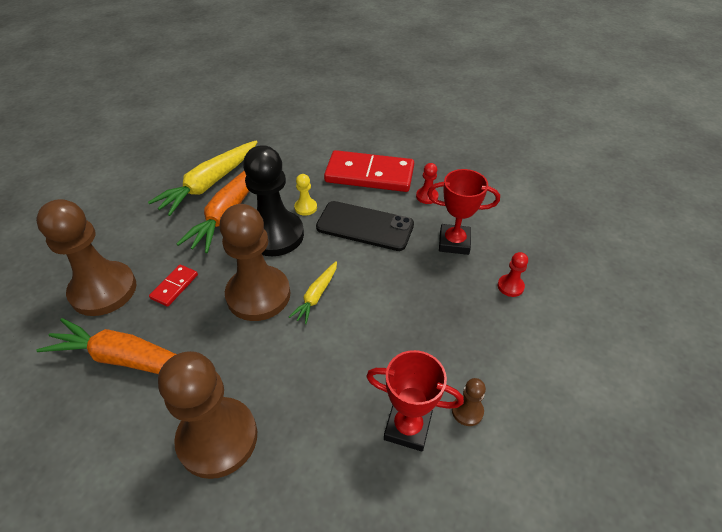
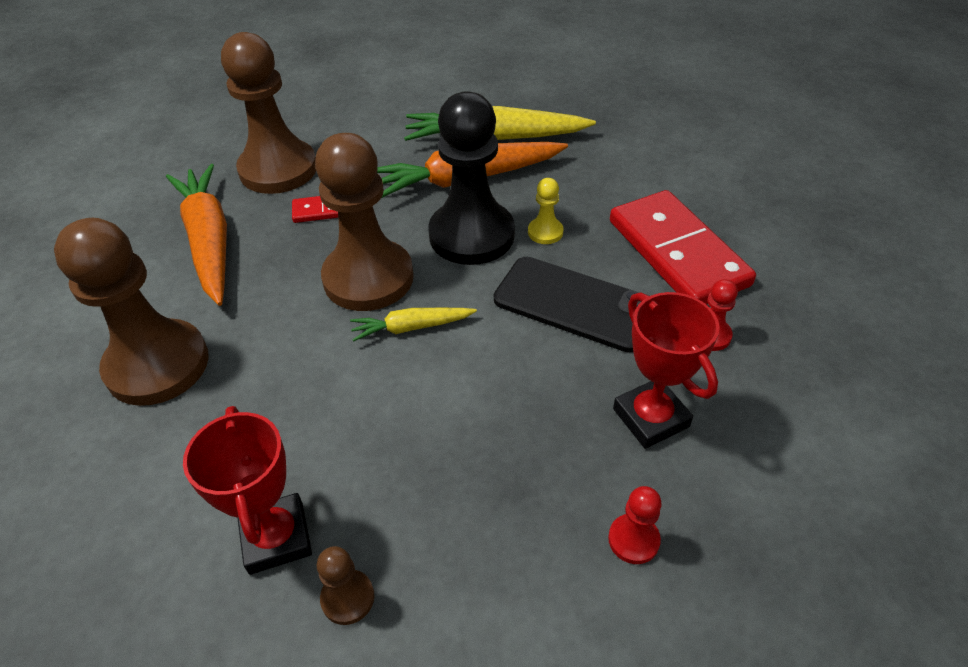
camera: 55 degrees right, 0 degrees up
black phone [316,201,414,251] -> black phone turned 45 degrees counterclockwise [494,257,649,353]

